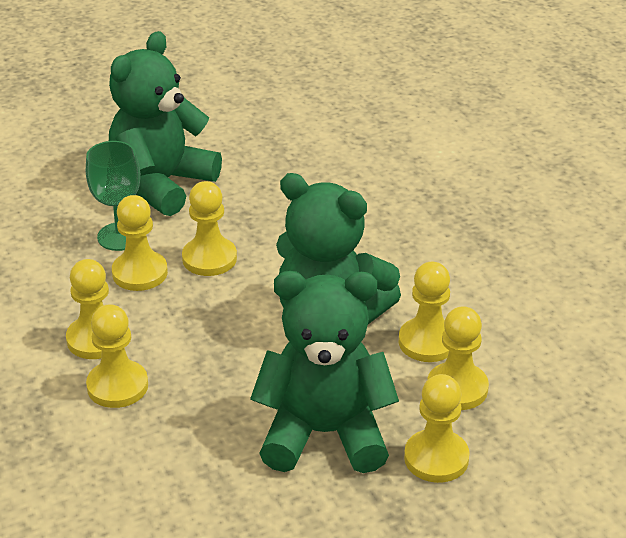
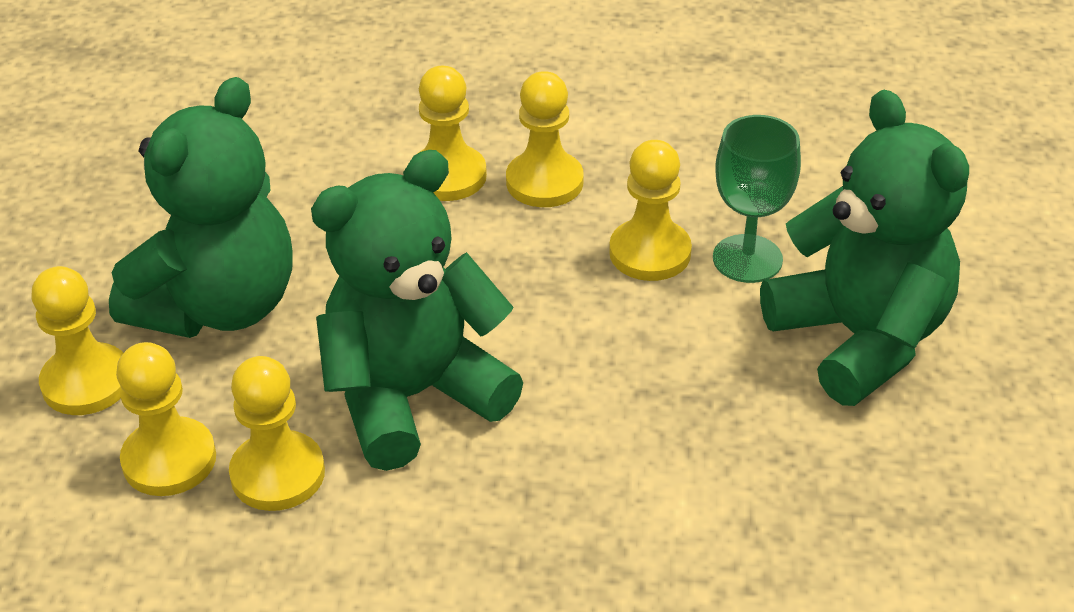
camera: 120 degrees right, 5 degrees up
yellow pawn [182,181,237,276] -> none

